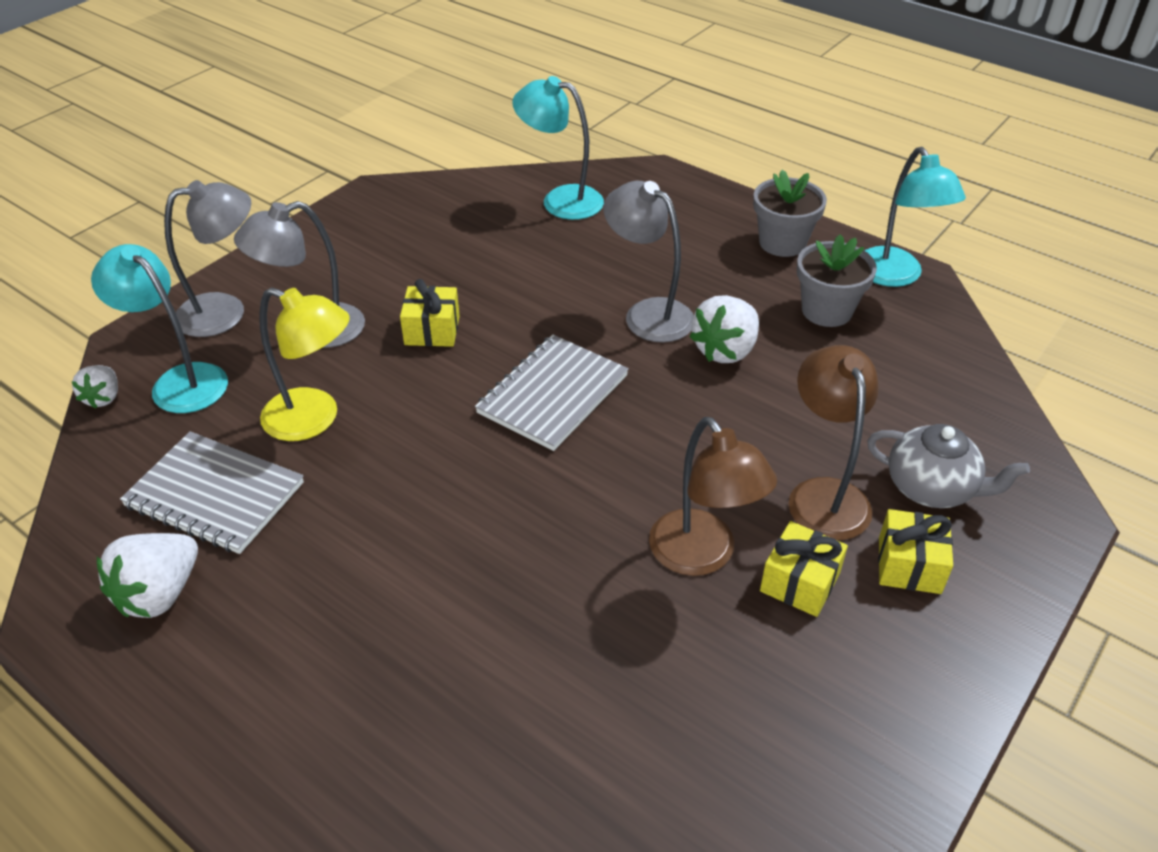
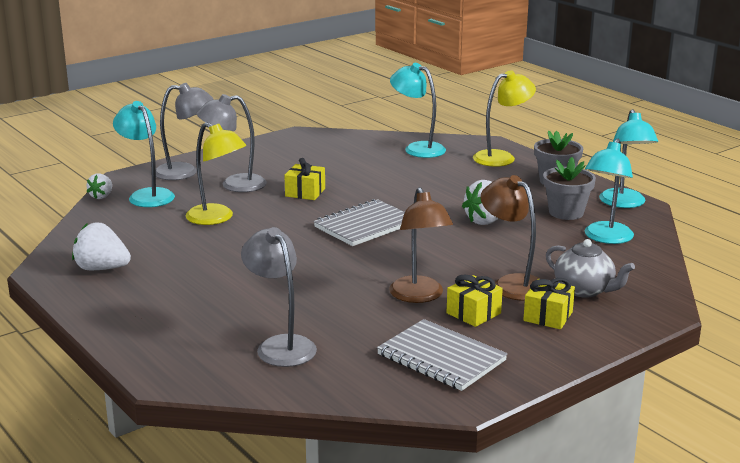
camera: 15 degrees right, 20 degrees down
white strawberry [97,533,198,618] -> white strawberry turned 60 degrees clockwise [72,223,131,270]
grey notebook [120,431,304,554] -> grey notebook moved to [377,319,508,391]
grey lamp [604,181,694,343] -> grey lamp moved to [241,227,317,367]
brown lamp [789,345,879,540] -> brown lamp turned 45 degrees counterclockwise [480,175,540,301]
none -> yellow lamp [473,70,536,167]
none -> turquoise lamp [585,139,634,244]

